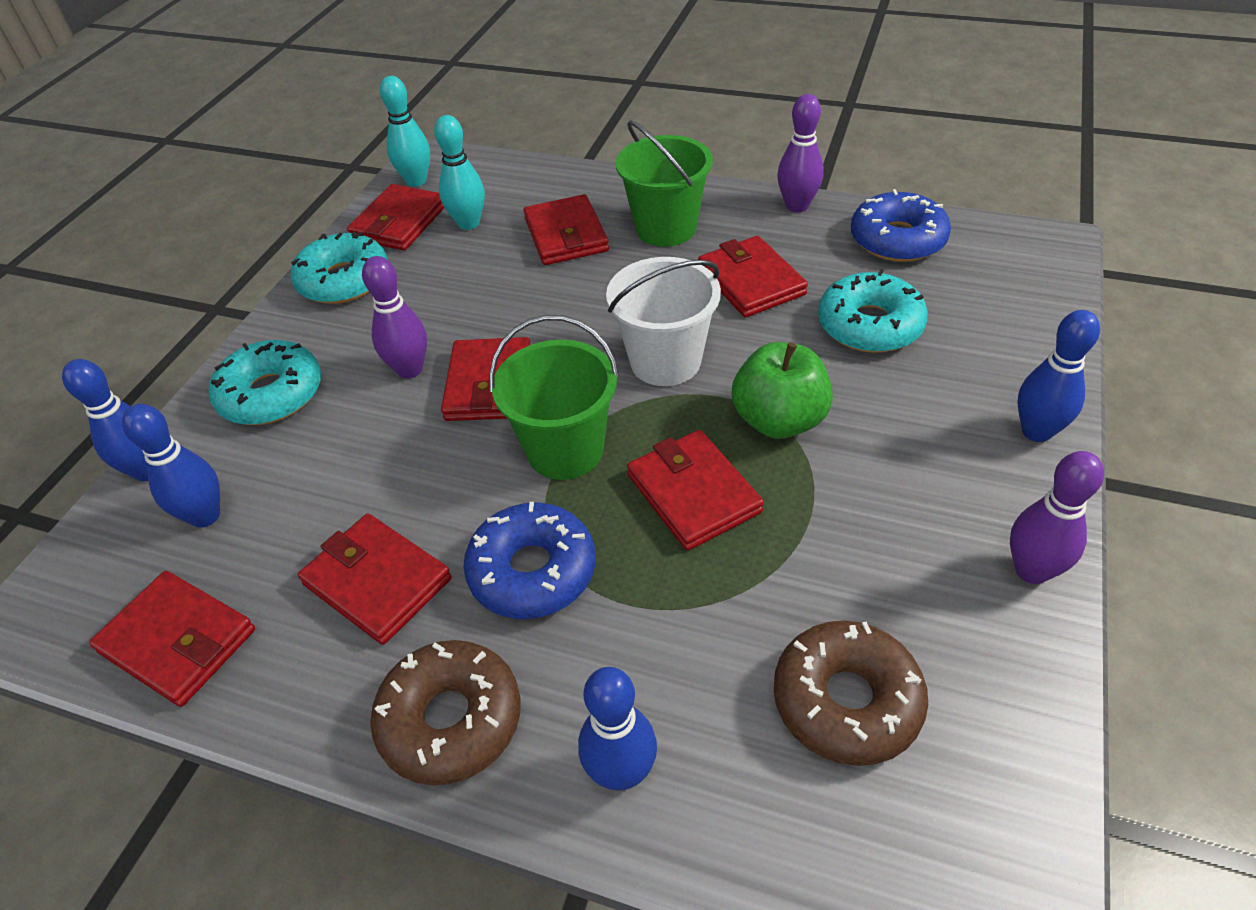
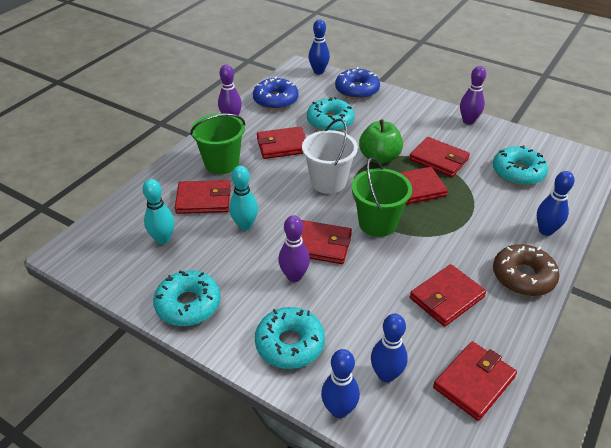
camera: 80 degrees left, 5 degrees down
red wallet [347,184,444,251] -> red wallet moved to [409,137,470,177]
turquoise bowling pin [380,76,430,187] -> turquoise bowling pin moved to [229,166,258,230]
blue donut [463,502,596,619] -> blue donut moved to [335,67,380,99]
brown donut [774,620,928,766] -> turquoise donut [493,145,548,186]
blue bowling pin [1017,310,1100,442] -> blue bowling pin moved to [309,19,330,74]

